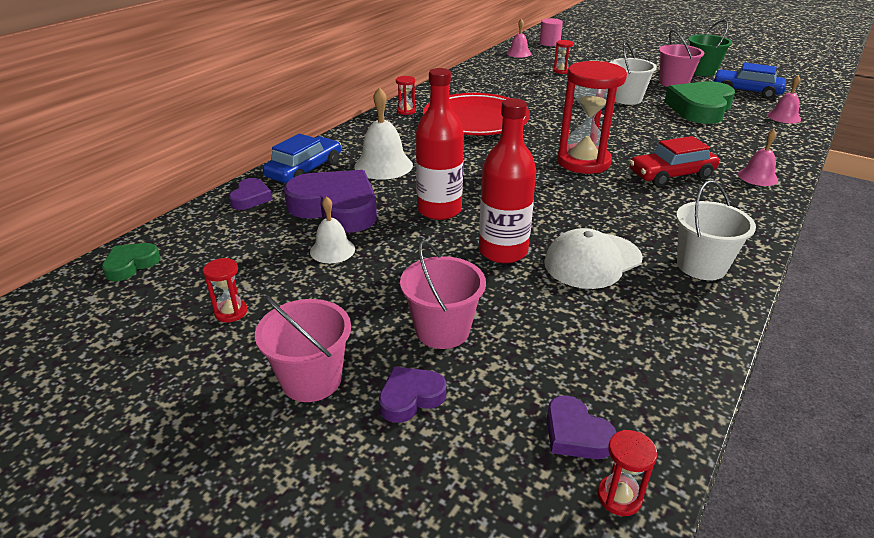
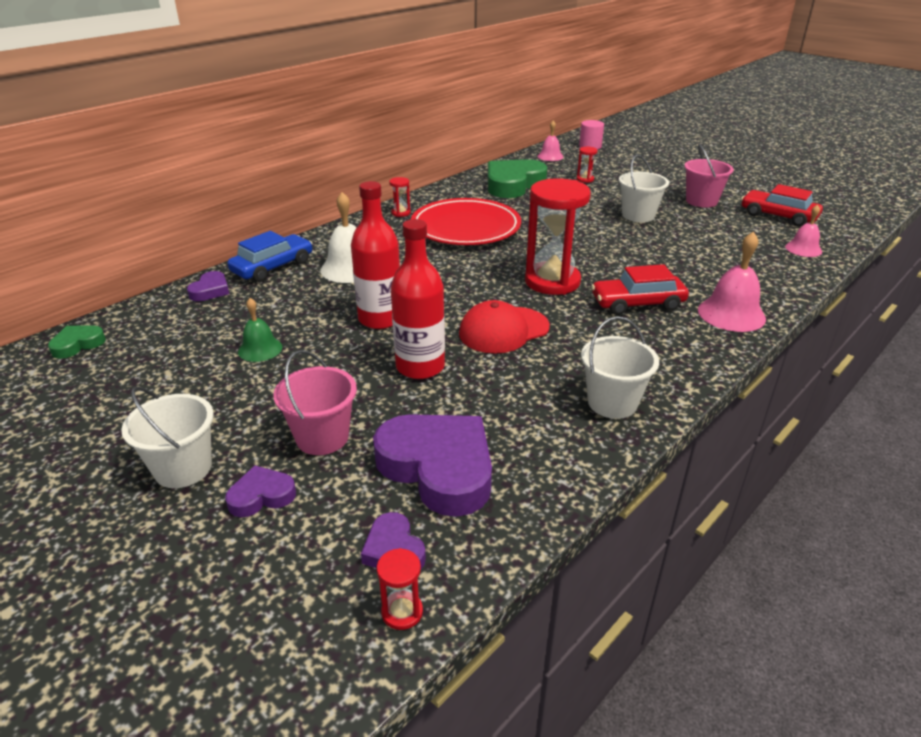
camera: 10 degrees right, 0 degrees up
red hourglass [203,258,247,322] -> none
pink bucket [255,295,351,402] -> white bucket [121,387,214,488]
purple heart [284,170,377,233] -> purple heart moved to [373,414,492,517]
white bell [310,196,355,263] -> green bell [238,298,282,362]
white cap [544,228,643,289] -> none
green heart [664,81,735,124] -> green heart moved to [488,159,547,198]
green bucket [688,20,732,76] -> none
blue car [713,62,786,99] -> red car [741,184,823,227]
pink bell [738,129,778,186] -> pink bell [698,232,766,332], size x1.62
none -> red cap [459,300,550,354]

